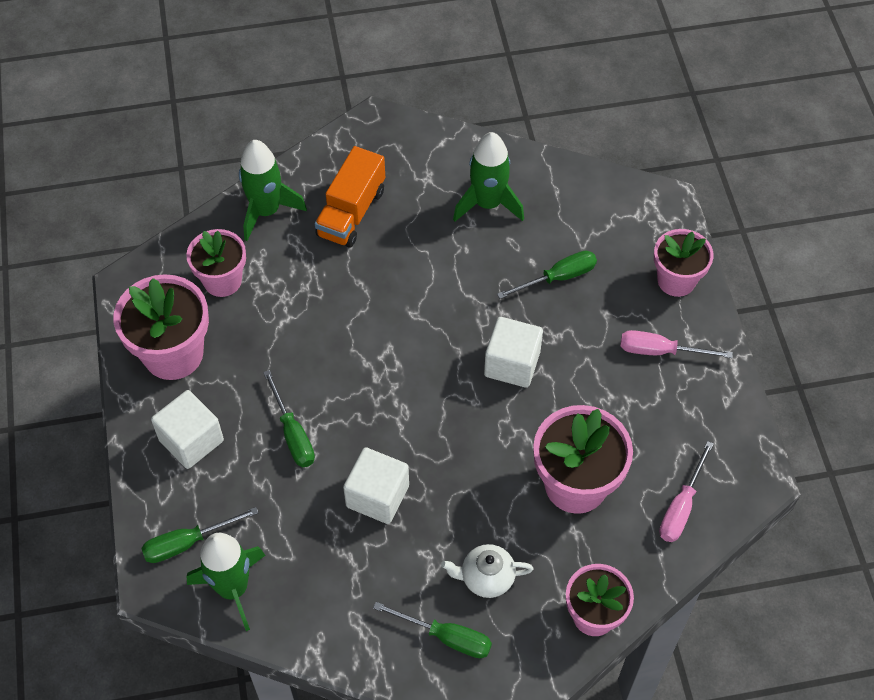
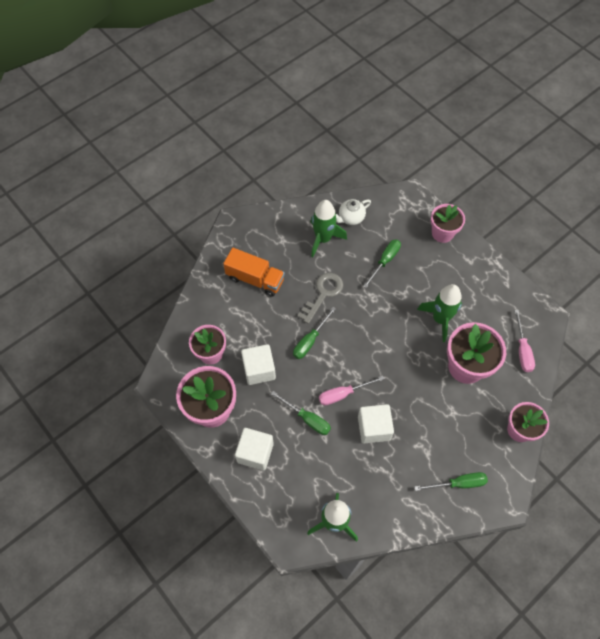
camera: 30 degrees left, 5 degrees up
green screwdriver [141,507,259,563] -> green screwdriver moved to [293,307,336,359]
green rocket [239,140,307,241] -> green rocket moved to [417,284,462,342]
orange truck [315,146,385,248] -> orange truck turned 60 degrees counterclockwise [223,248,285,297]
white teapot [441,544,534,598] -> white teapot moved to [336,199,371,225]
white cube [484,317,543,388] -> white cube moved to [241,344,276,385]
pink screwdriver [620,330,733,358] -> pink screwdriver moved to [319,376,384,406]
none -> grey key [297,273,343,324]

